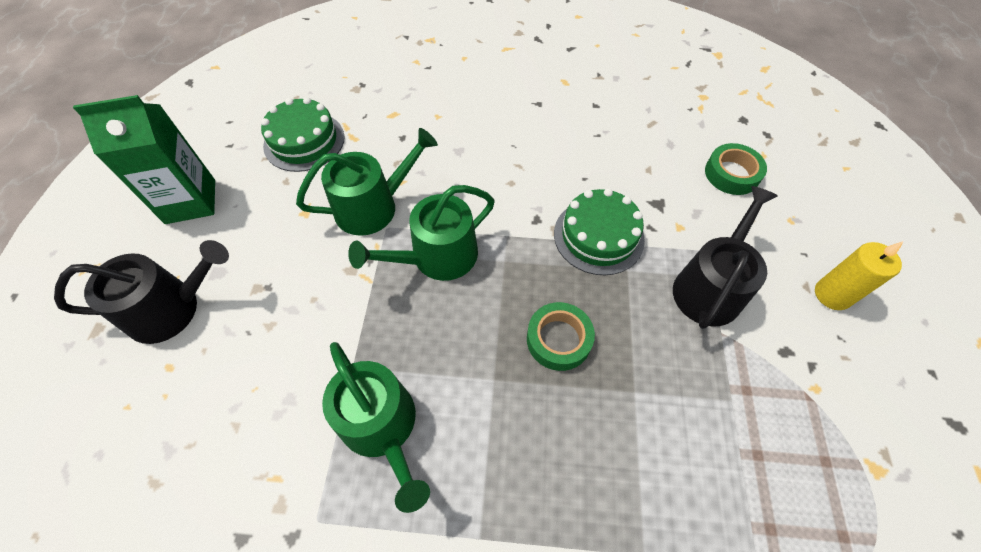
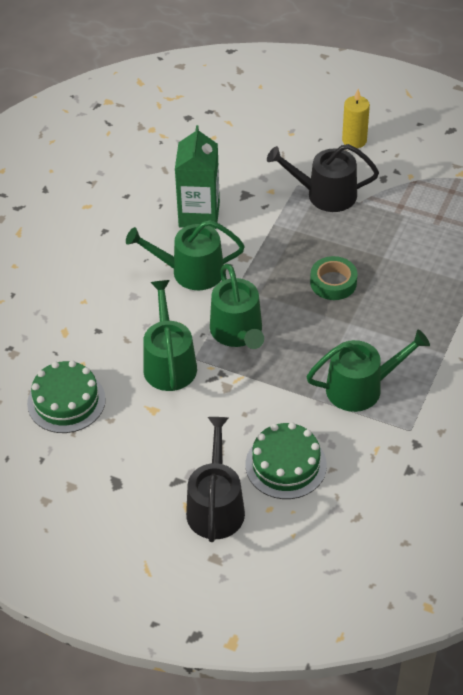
camera: 70 degrees left, 10 degrees down
green carton [73,95,215,224] -> green carton moved to [175,125,220,229]
green cake [554,188,645,275] -> green cake moved to [245,422,327,499]
black watering can [673,186,778,329] -> black watering can turned 45 degrees counterclockwise [267,144,379,212]
green tape [705,143,767,195] -> none
none -> green watering can [126,220,245,290]

